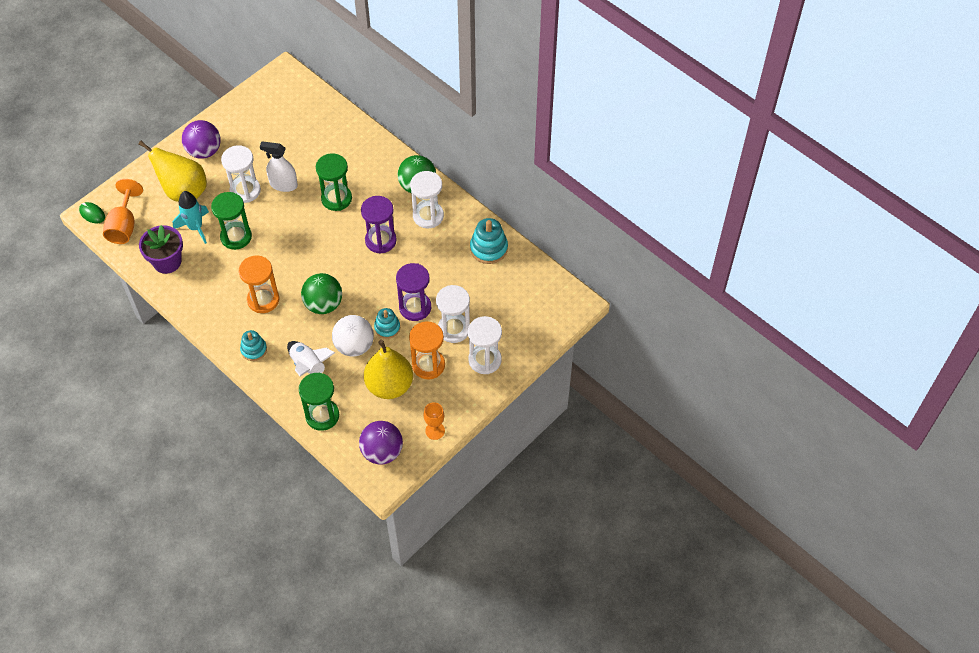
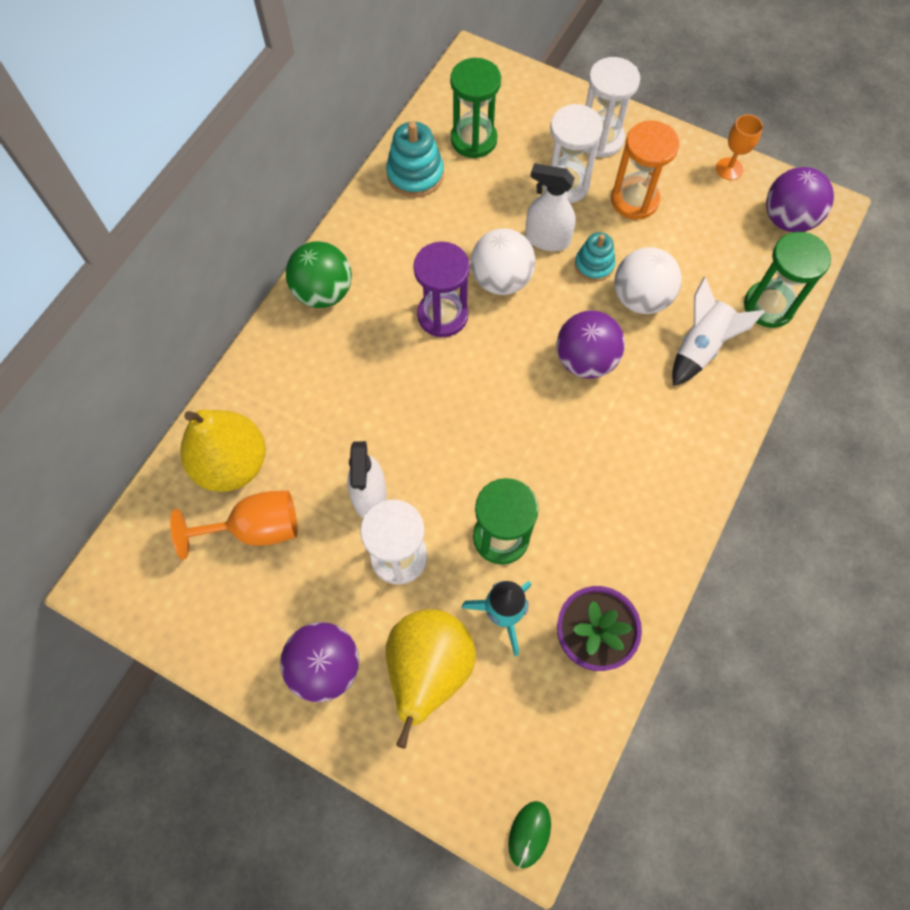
camera: 105 degrees left, 10 degrees up
orange goblet [103,179,143,244] -> orange goblet moved to [170,491,297,560]
orange hourglass [239,255,279,313] -> none
turquoise stacking toy [240,330,267,361] -> none
green ball [301,273,342,314] -> purple ball [557,311,625,378]
green hourglass [316,153,352,211] -> green hourglass moved to [450,58,501,159]
yellow pear [364,340,413,399] -> yellow pear moved to [180,410,266,492]
purple hourglass [396,263,431,321] -> white spray bottle [525,163,576,251]
white hourglass [410,171,444,228] -> none
none -> white ball [471,228,536,295]

